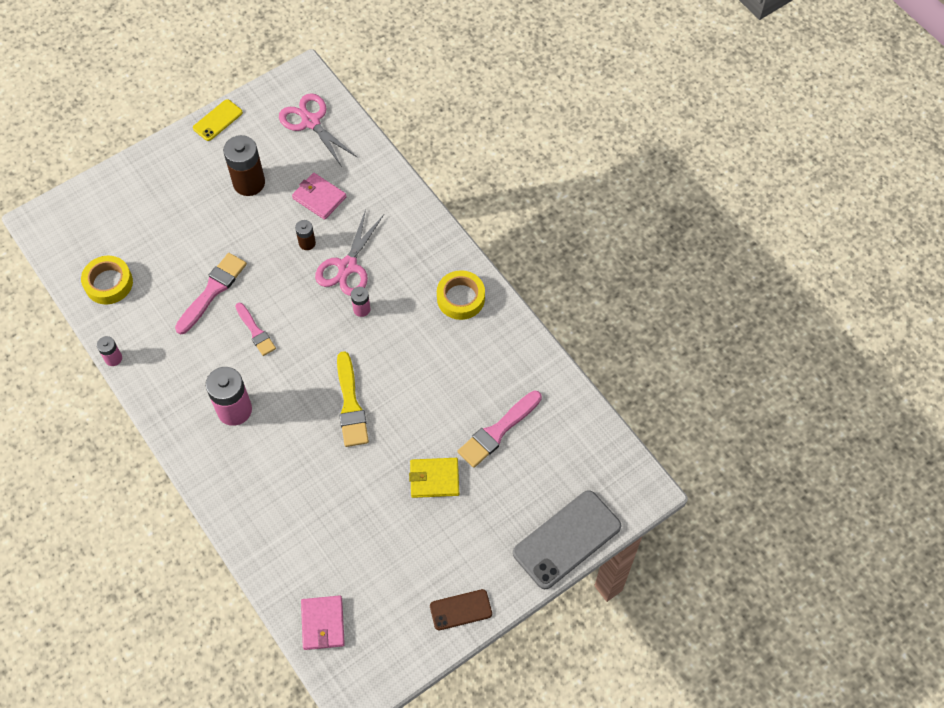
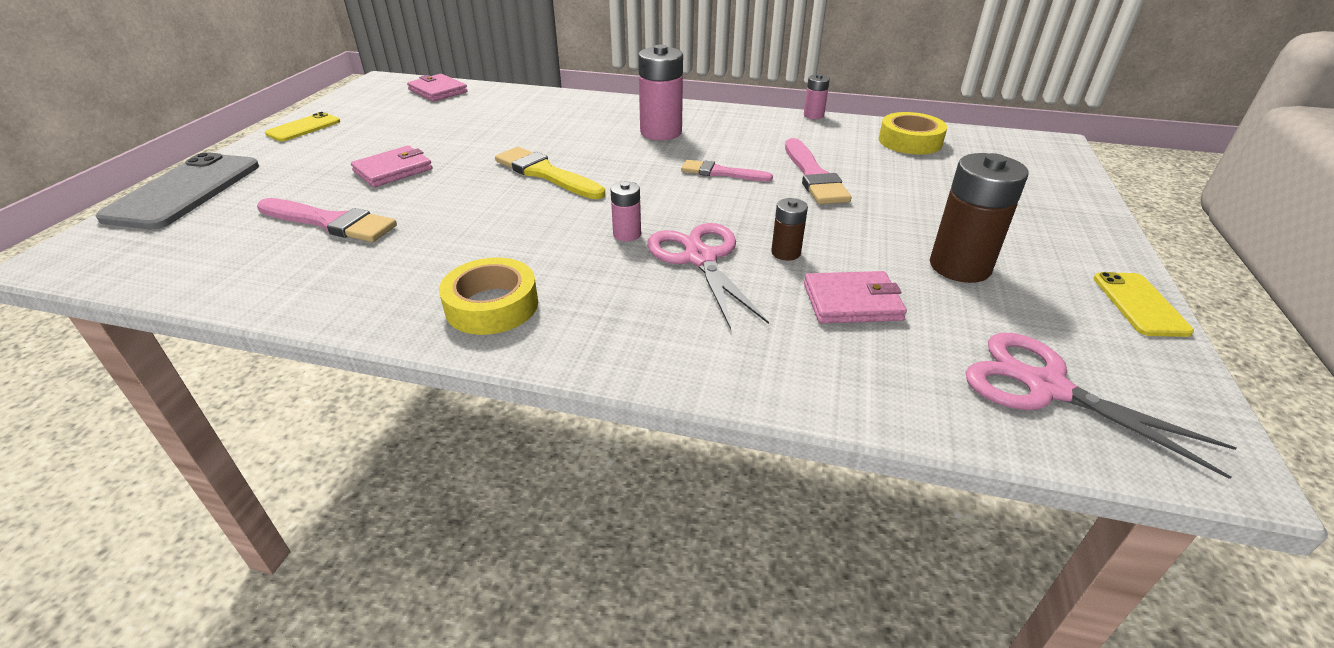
camera: 140 degrees right, 25 degrees down
pink scissors [279,93,358,167] -> pink scissors turned 150 degrees counterclockwise [966,333,1237,479]
yellow wallet [409,458,459,498] -> pink wallet [351,146,432,187]
brown phone [430,589,492,630] -> yellow phone [265,112,340,142]
pink brush [458,391,542,468] -> pink brush turned 105 degrees clockwise [257,198,397,242]

